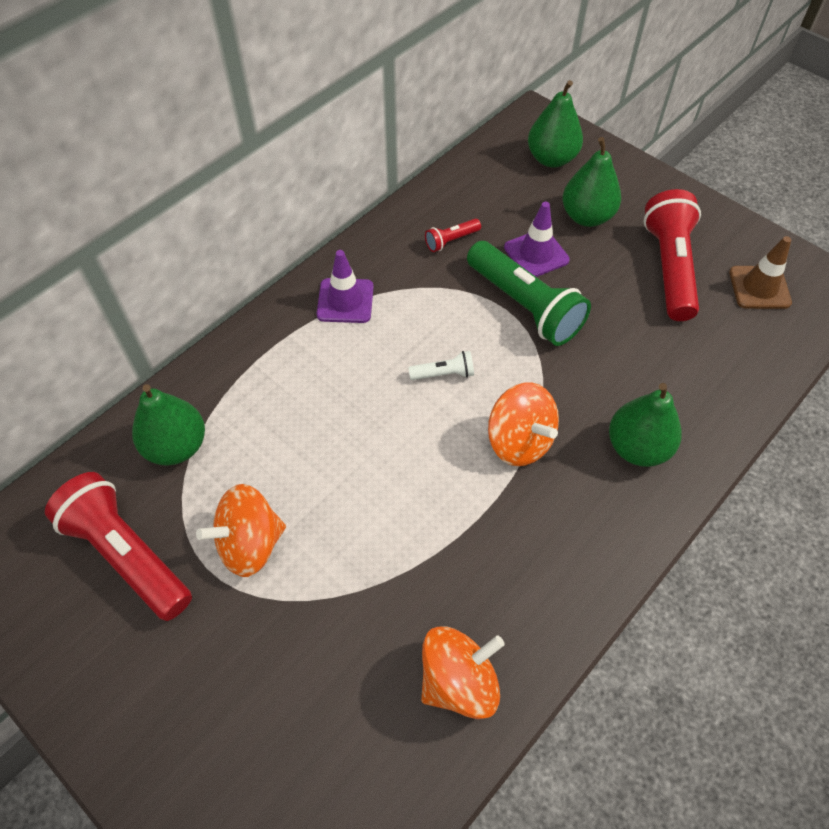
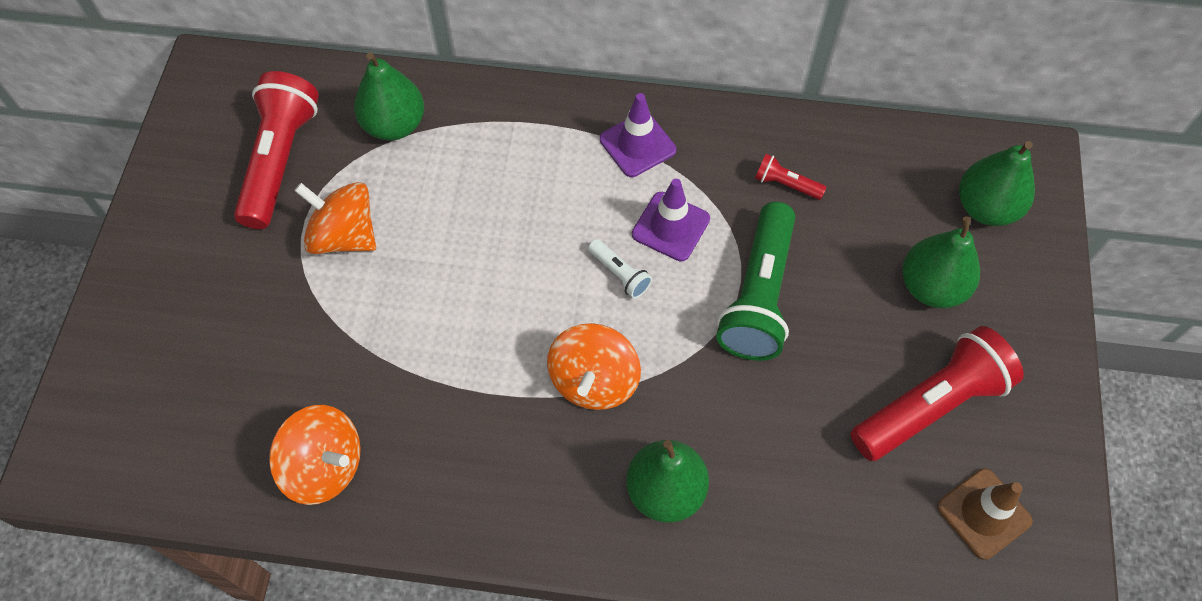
camera: 55 degrees right, 5 degrees up
purple traffic cone [504,202,570,277] -> purple traffic cone moved to [632,179,710,261]

